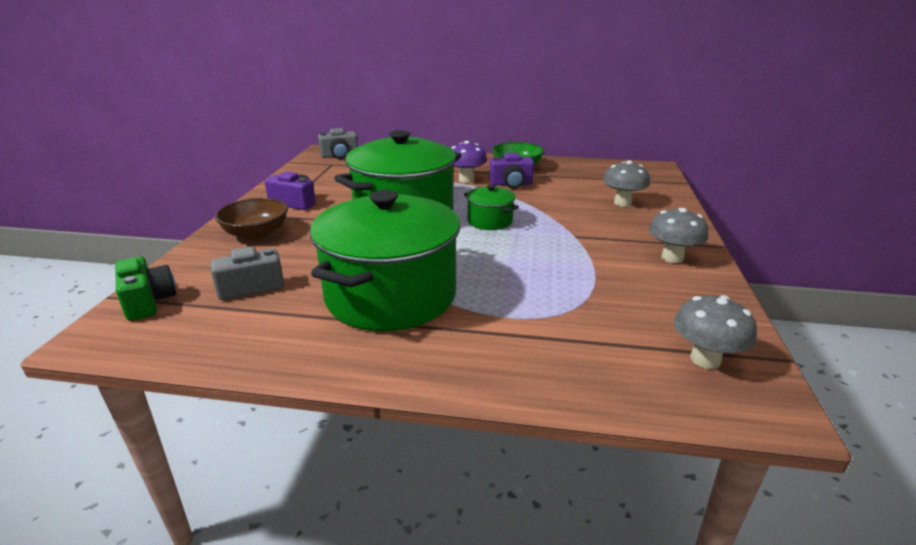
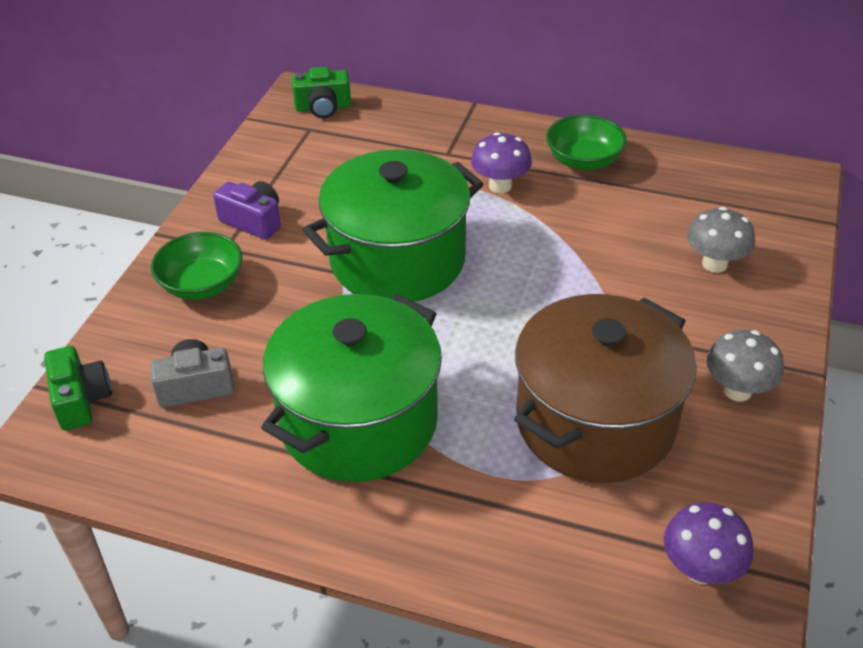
camera: 10 degrees right, 15 degrees up
brown bowl [215,198,288,240] -> green bowl [151,232,242,300]
grey camera [318,128,358,159] -> green camera [292,67,351,118]
green pot [464,185,519,230] -> none
purple camera [489,153,534,189] -> none
grey mushroom [674,295,757,369] -> purple mushroom [664,502,754,584]
none -> brown pot [514,294,697,483]

